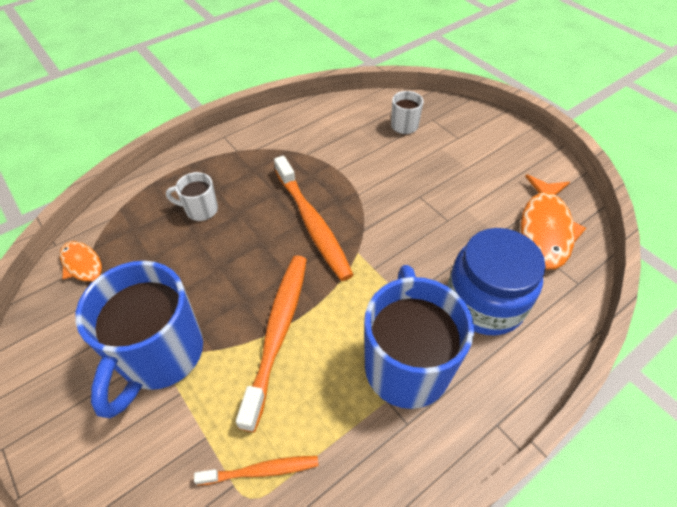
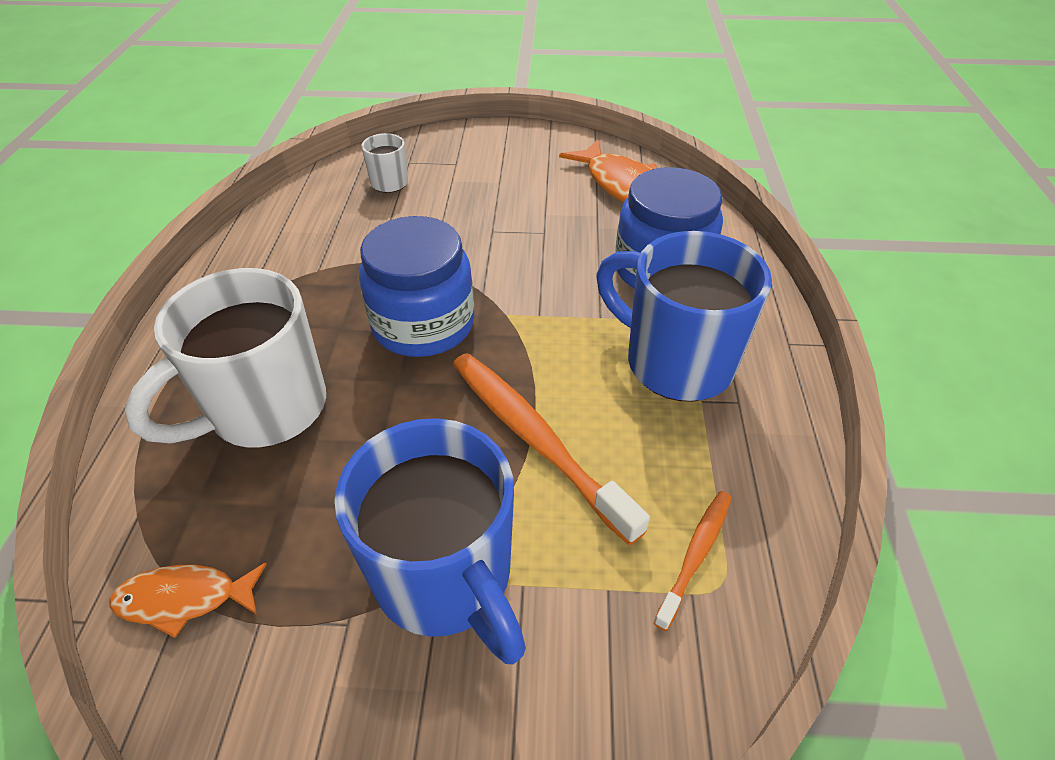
camera: 50 degrees left, 5 degrees down
white mug [166,172,218,221] -> white mug [124,268,326,448], size x2.12
orange toothbrush [274,156,353,281] -> blue jar [359,216,474,357]

